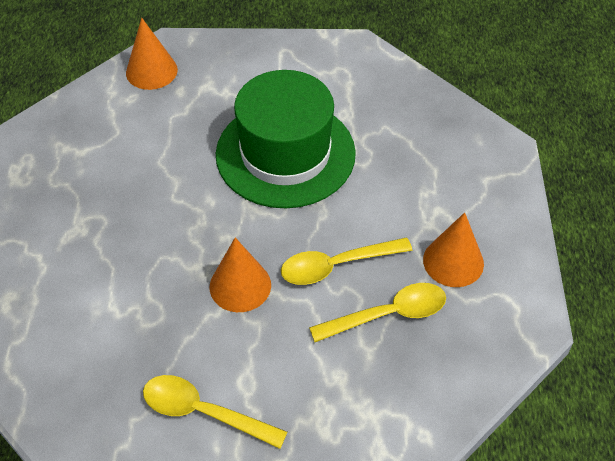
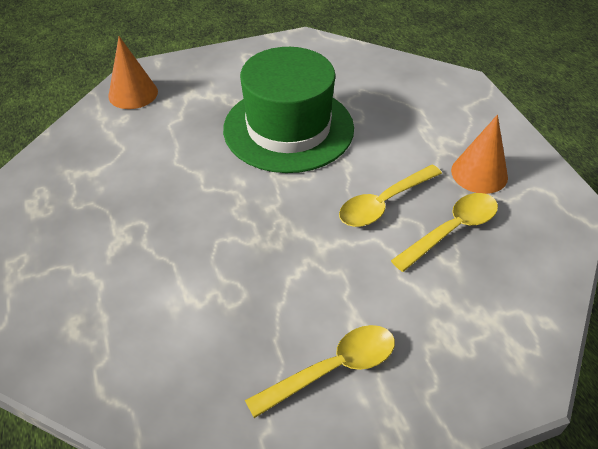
camera: 20 degrees left, 5 degrees down
yellow spoon [143,375,287,449] -> yellow spoon turned 150 degrees clockwise [245,325,395,418]
orange cone [210,238,271,312] -> none

